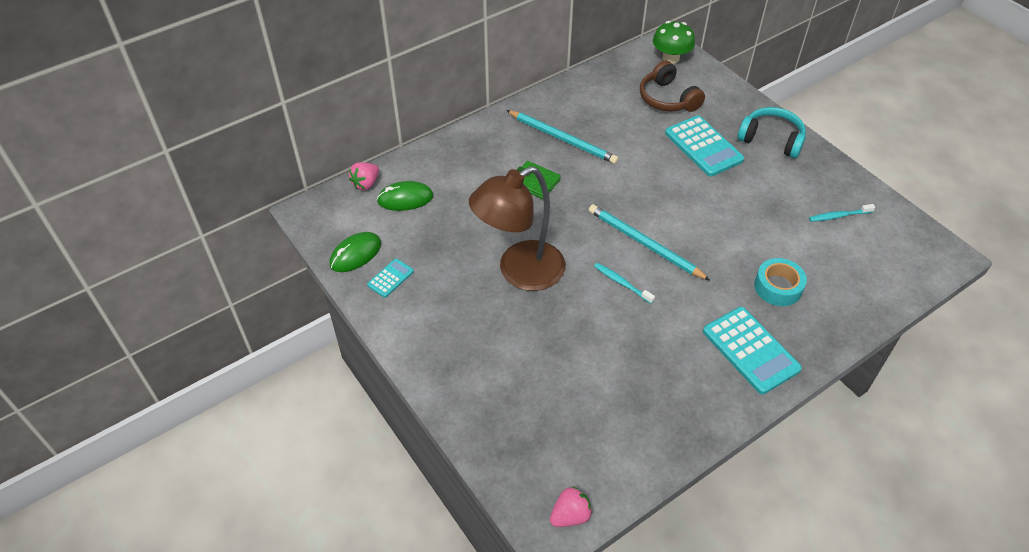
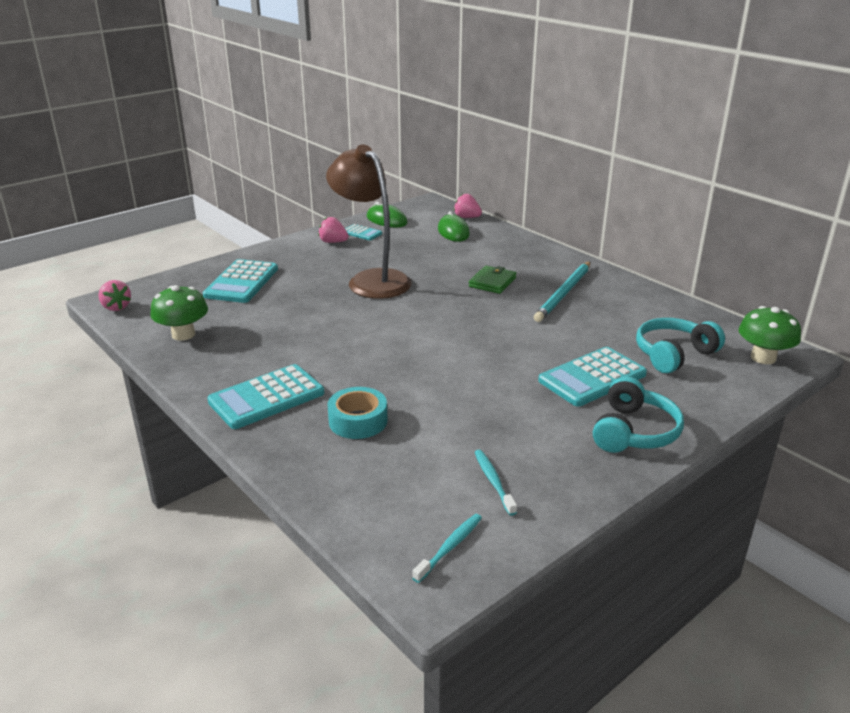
camera: 85 degrees right, 20 degrees down
turquoise pencil [589,204,710,280] -> none
turquoise toothbrush [594,263,655,304] -> turquoise toothbrush moved to [412,514,482,583]
brown headphones [640,61,705,112] -> turquoise headphones [636,318,725,373]
none -> green mushroom [150,285,208,341]
none -> turquoise calculator [203,259,278,303]
none -> pink strawberry [318,217,349,243]

